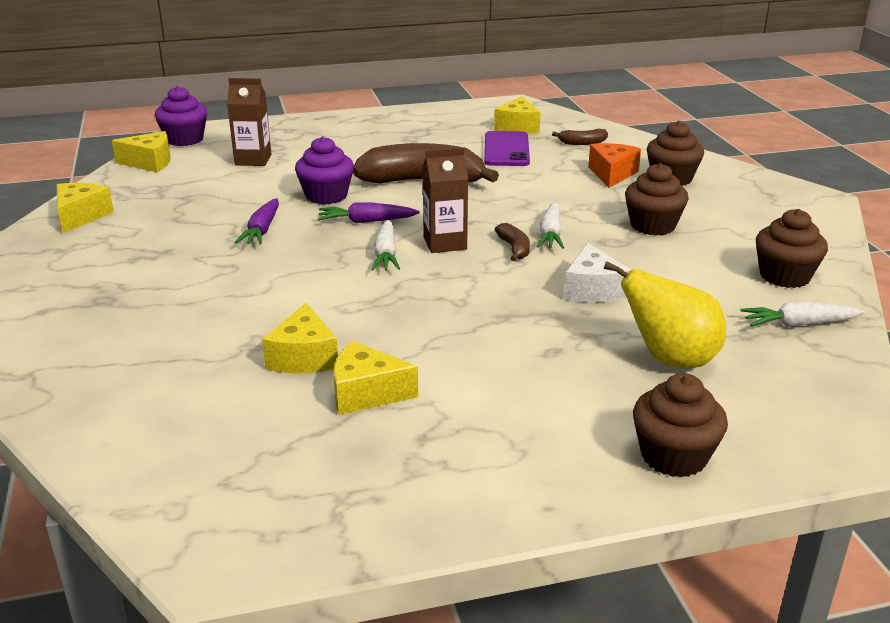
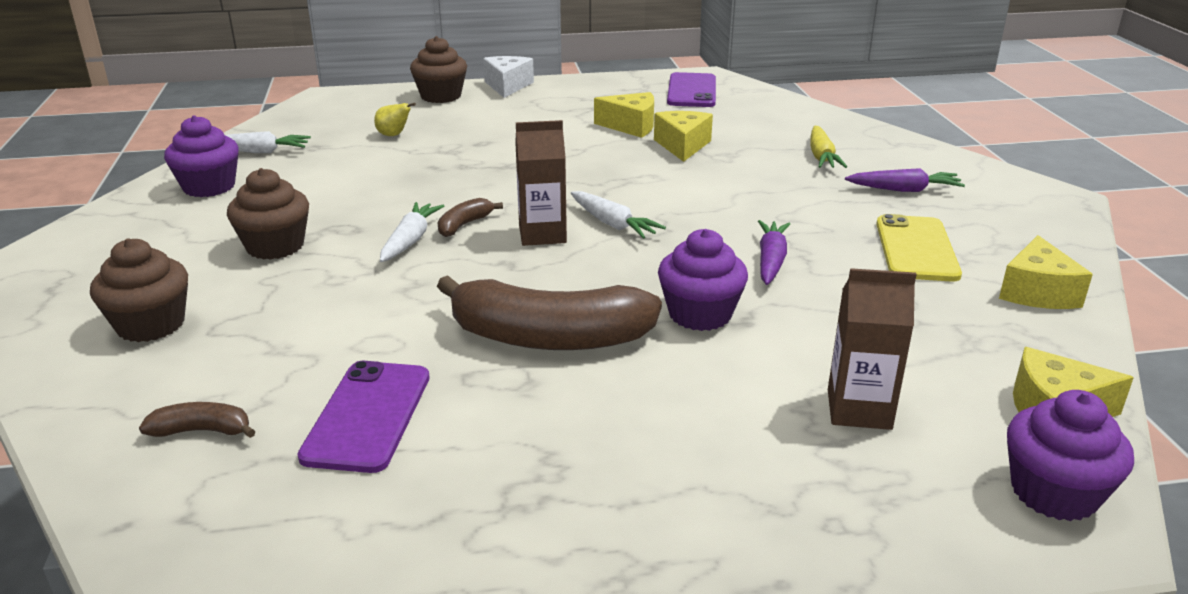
camera: 175 degrees left, 0 degrees up
purple carrot [318,202,420,223] -> purple carrot moved to [845,168,965,192]
white carrot [371,220,400,270] -> white carrot turned 135 degrees clockwise [571,191,666,239]
yellow cheese [494,96,541,134] -> none
brown banana [495,223,530,261] -> brown banana turned 45 degrees clockwise [437,198,503,237]
white cheese [564,242,631,303] -> white cheese moved to [483,56,534,98]
orange cheese [588,143,641,188] -> none
yellow pear [604,261,726,368] -> yellow pear [374,103,416,136], size x0.48
brown cupcake [756,209,828,288] -> purple cupcake [164,115,239,197]
none -> purple phone [667,72,716,107]
none -> yellow carrot [810,126,847,168]
none -> yellow phone [876,214,962,281]

